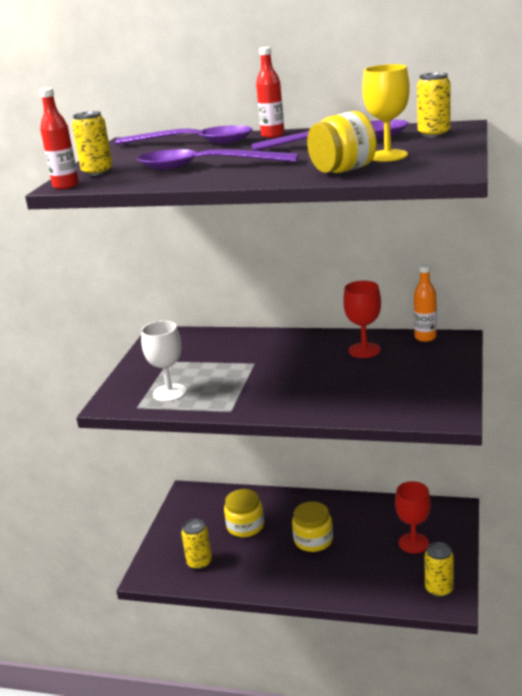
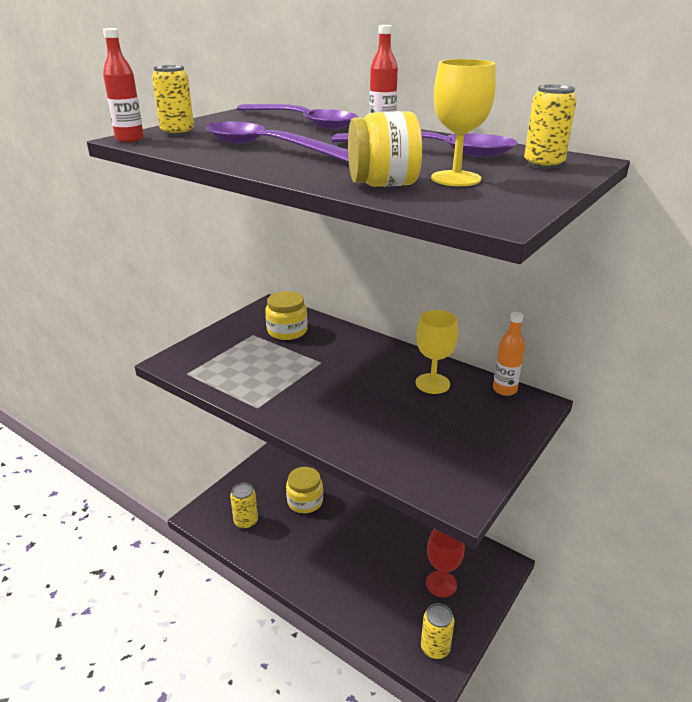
camera: 20 degrees right, 5 degrees up
white goblet [141,321,186,402] -> none
yellow jar [292,501,333,552] -> yellow jar moved to [265,291,308,340]
red goblet [343,281,381,358] -> yellow goblet [416,310,458,394]

